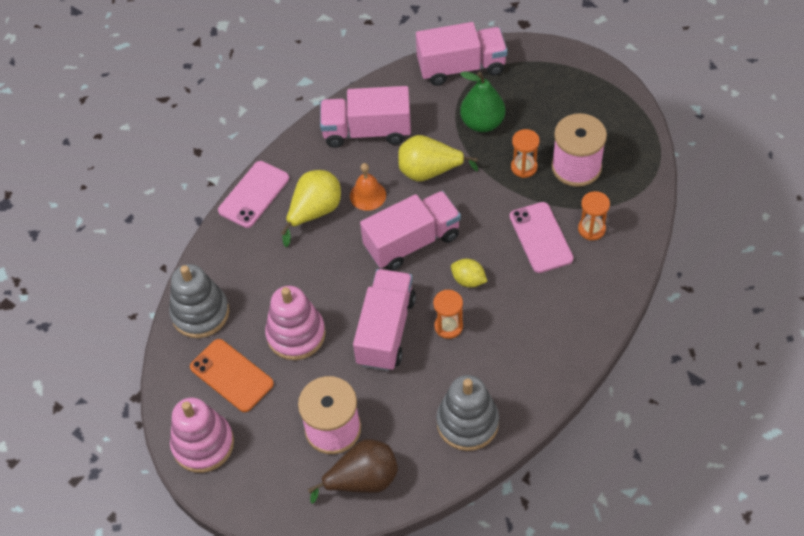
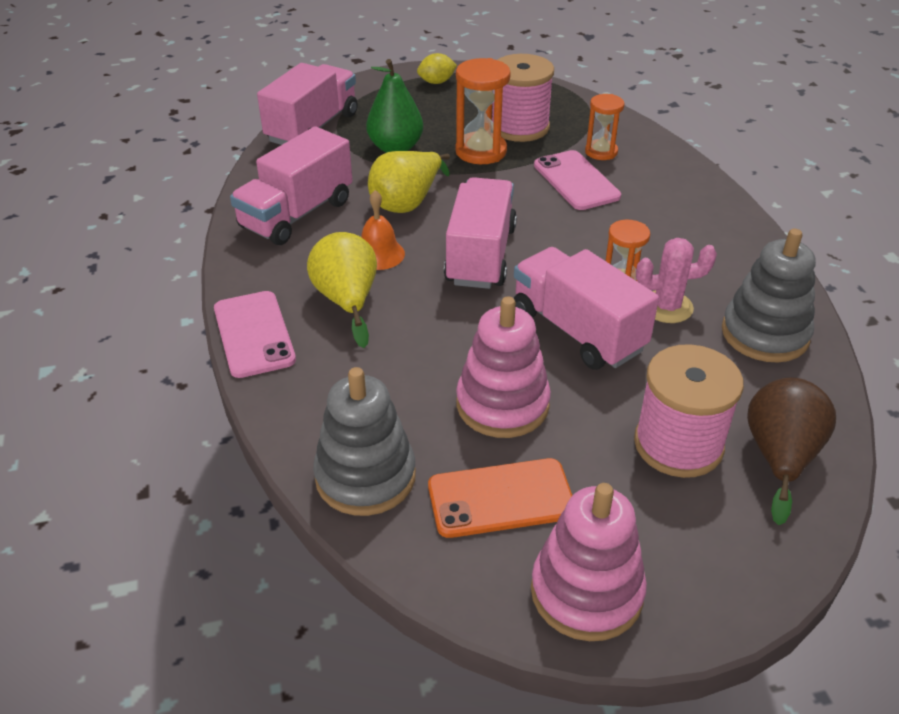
camera: 55 degrees left, 15 degrees down
yellow lemon [451,259,487,288] -> yellow lemon moved to [417,53,457,84]
pink phone [509,202,574,273] -> pink phone turned 45 degrees clockwise [534,150,621,210]
orange hourglass [511,129,540,178] -> orange hourglass [456,58,511,164], size x1.58
none -> pink cactus [636,238,717,323]

